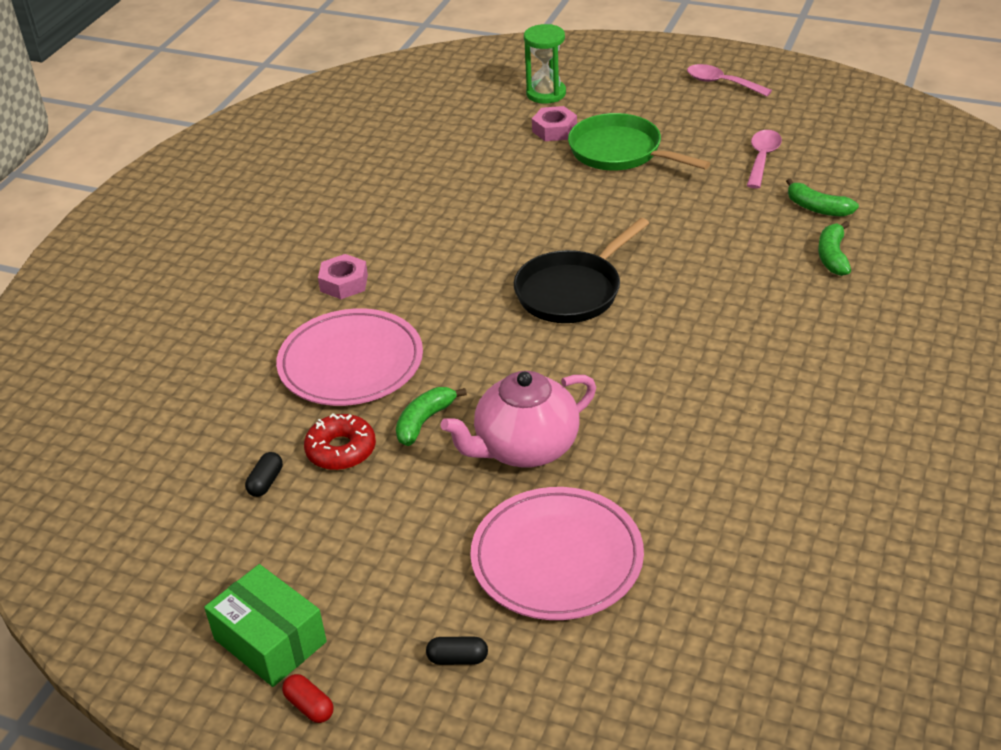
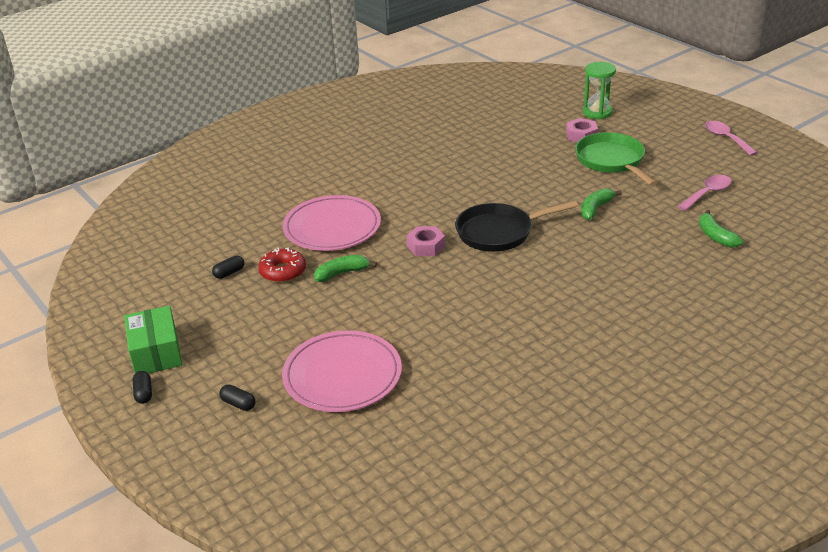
camera: 30 degrees right, 5 degrees down
red capsule [282,674,334,723] -> black capsule [133,371,152,404]
pink nut [318,254,368,299] -> pink nut moved to [406,226,445,256]
pink teapot [441,371,596,468] -> none
green banana [818,221,851,276] -> green banana moved to [581,188,622,220]

